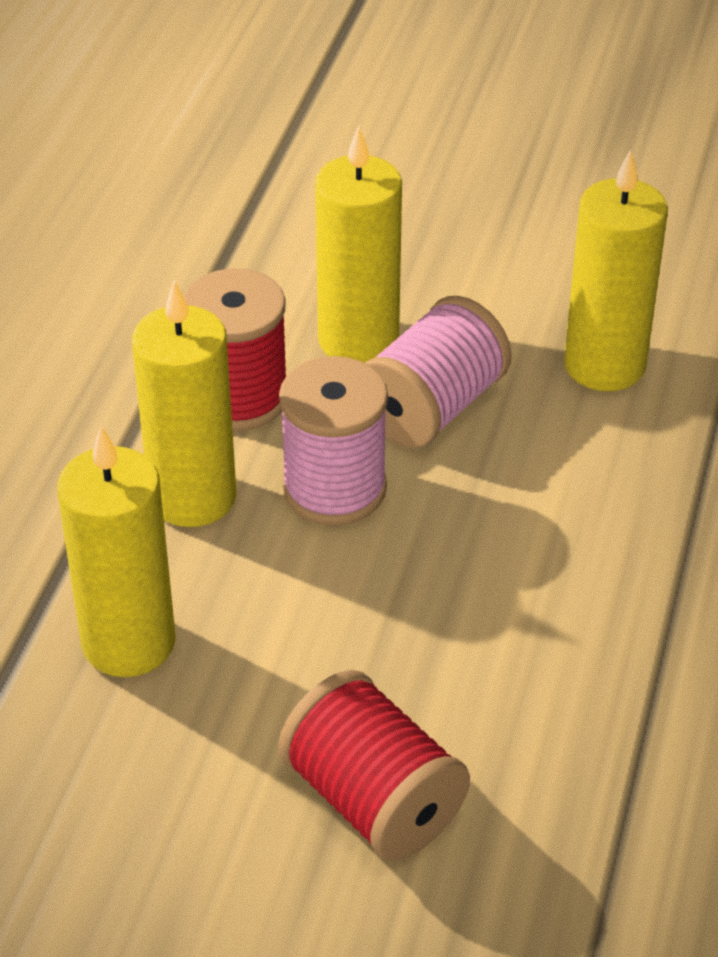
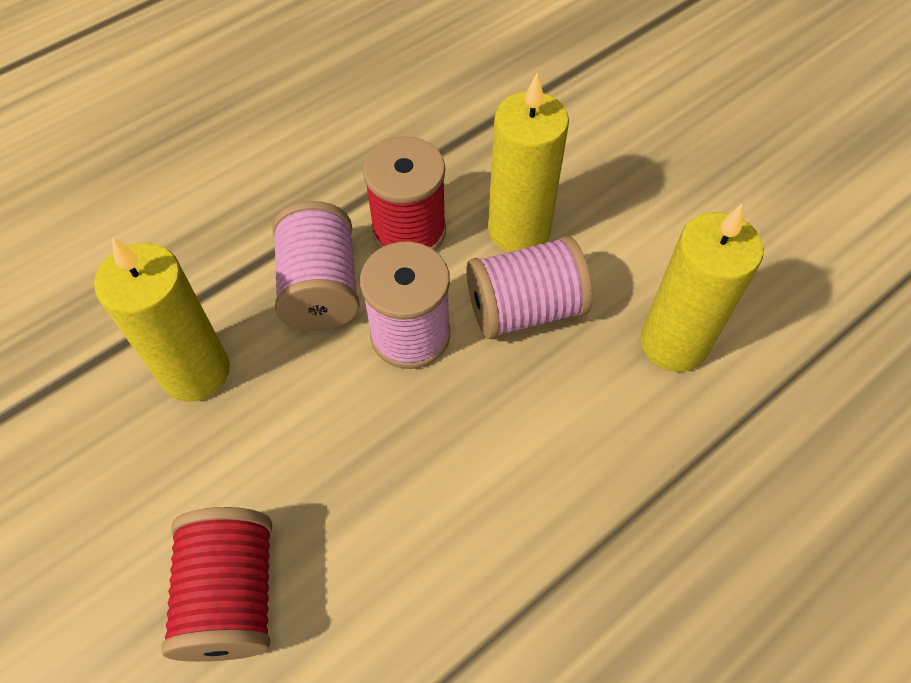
camera: 35 degrees right, 15 degrees up
yellow candle [132,280,237,527] -> pink spool [272,201,360,331]

